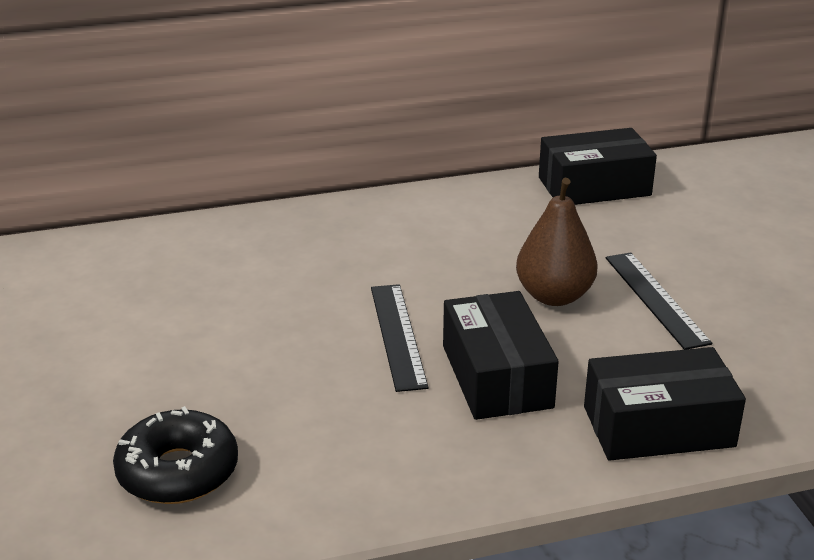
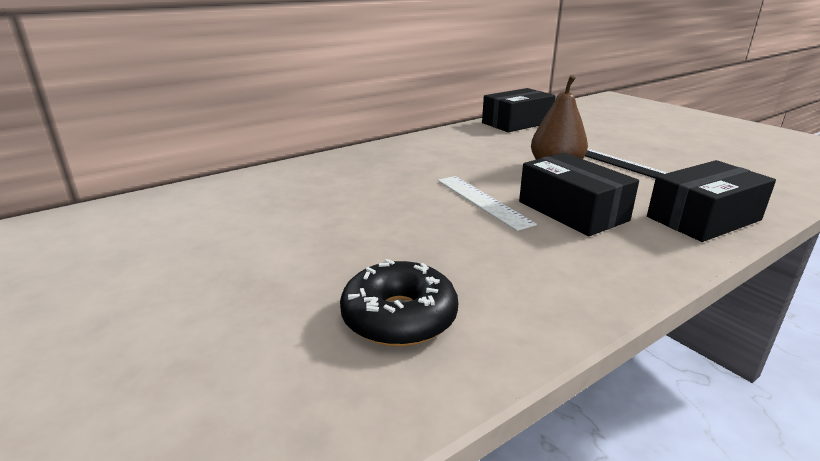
camera: 20 degrees left, 5 degrees down
black ruler [371,284,429,392] -> white ruler [438,176,537,231]

